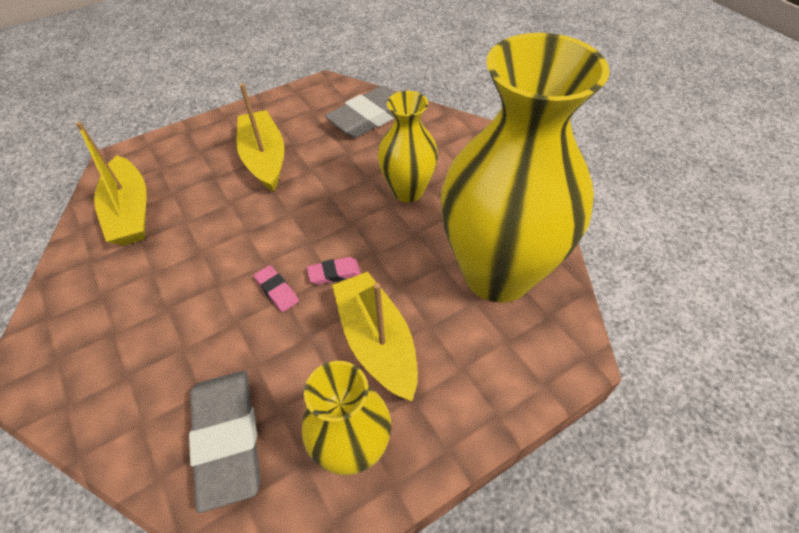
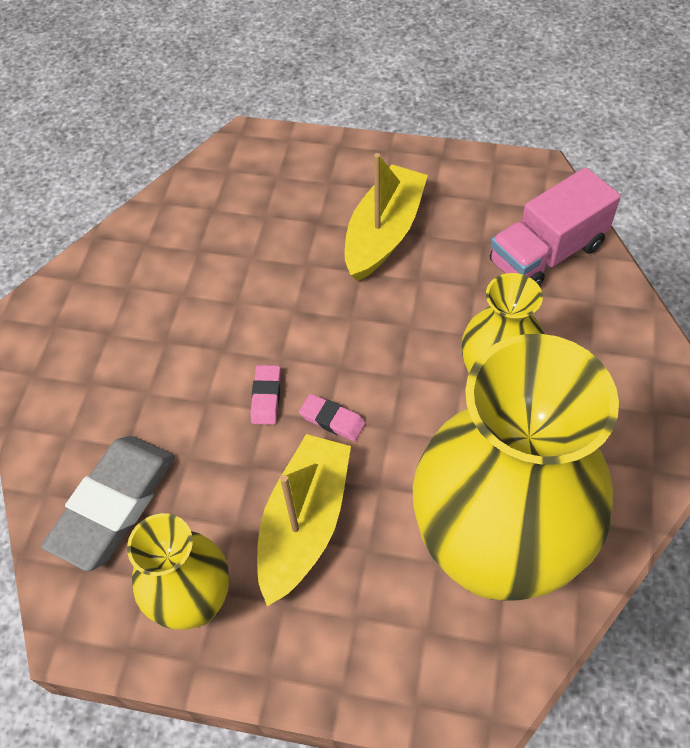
camera: 45 degrees right, 5 degrees up
yellow boat [76,122,147,245] -> none
grey eraser [325,85,396,138] -> pink truck [490,167,621,286]

